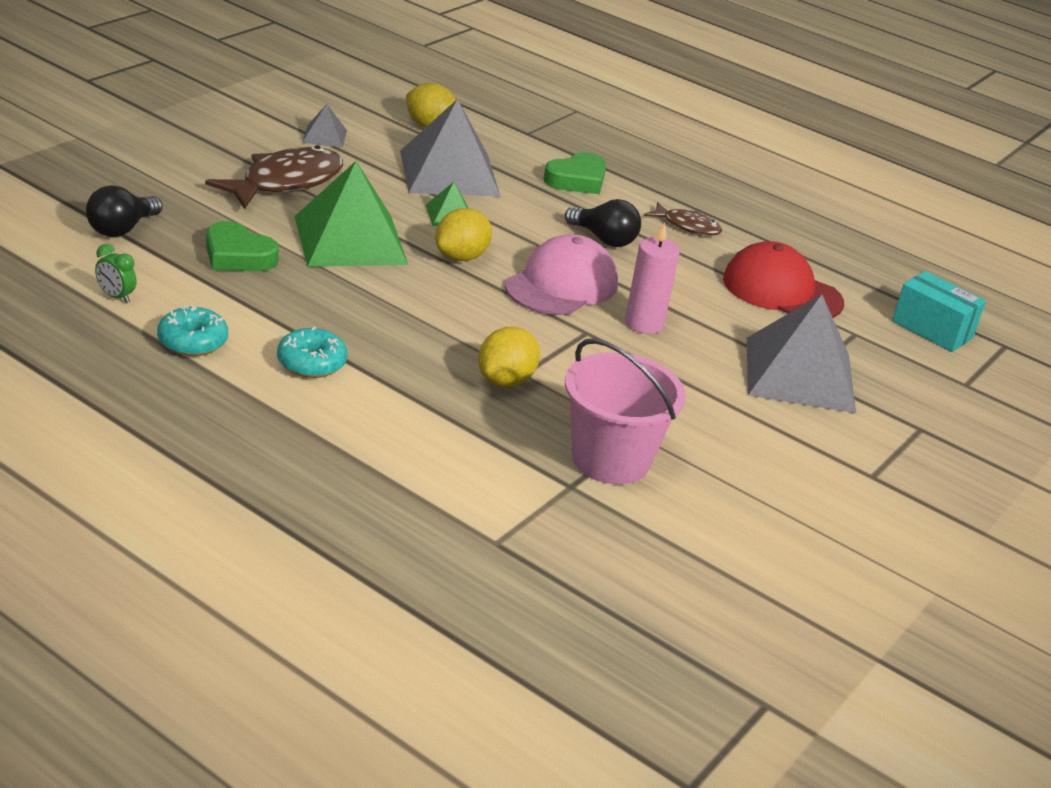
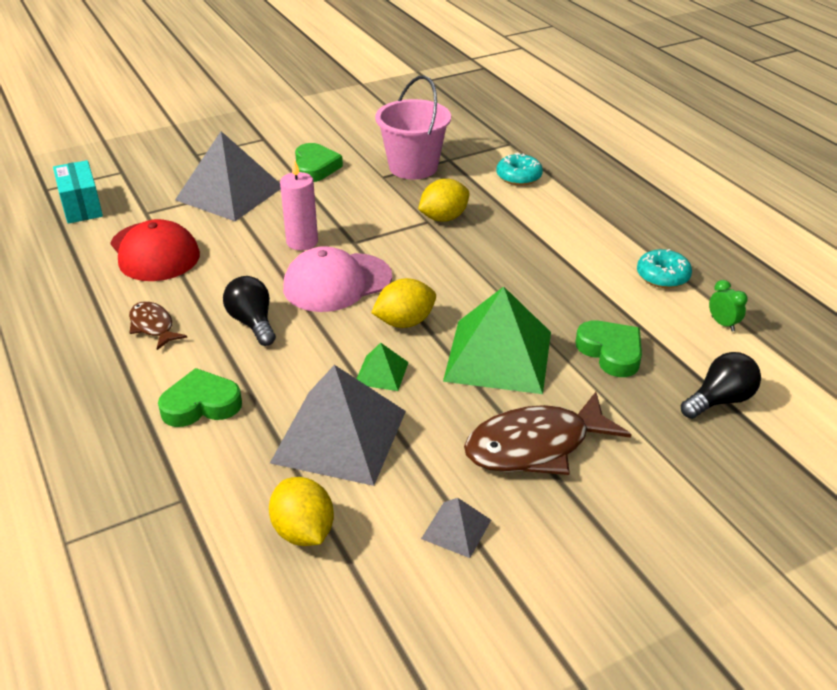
camera: 150 degrees left, 5 degrees up
turquoise donut [277,327,347,378] -> turquoise donut moved to [497,153,543,186]
none -> green heart [295,143,343,182]

